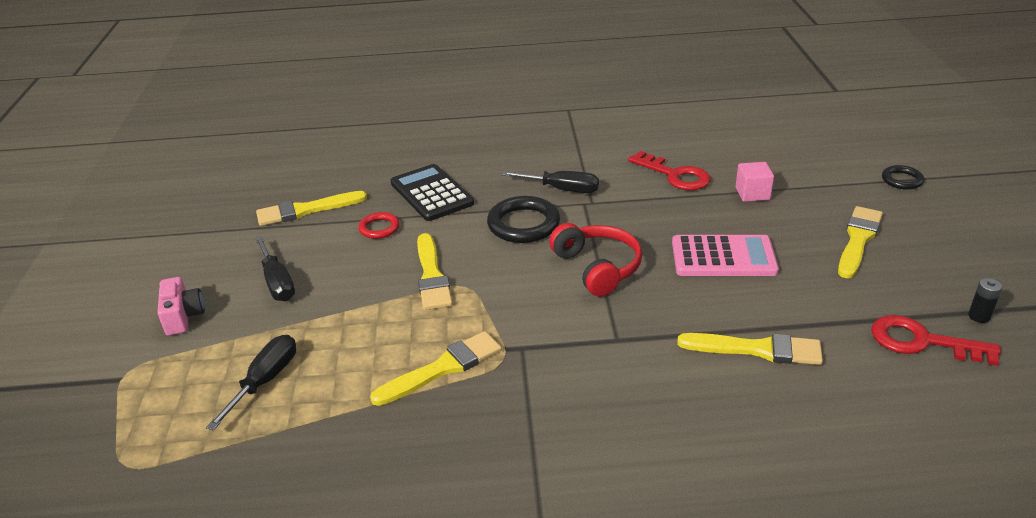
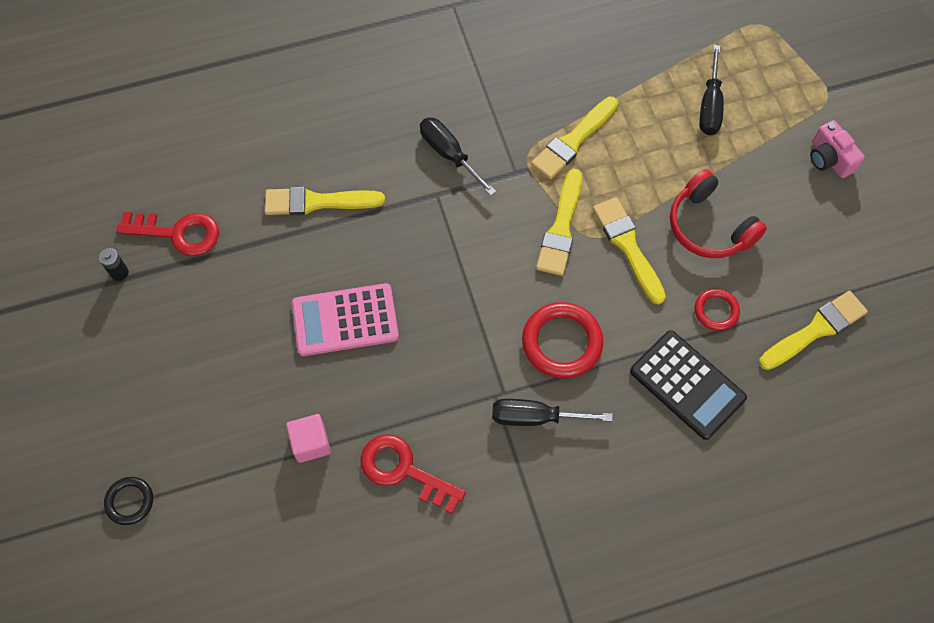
camera: 165 degrees right, 30 degrees up
black screwdriver [255,236,295,301] -> black screwdriver moved to [420,117,496,196]
black ring [487,196,560,243] -> red ring [522,302,604,379]
red headphones [549,223,642,296] -> red headphones moved to [670,169,767,258]
yellow brush [838,206,883,278] -> yellow brush moved to [536,169,582,276]

